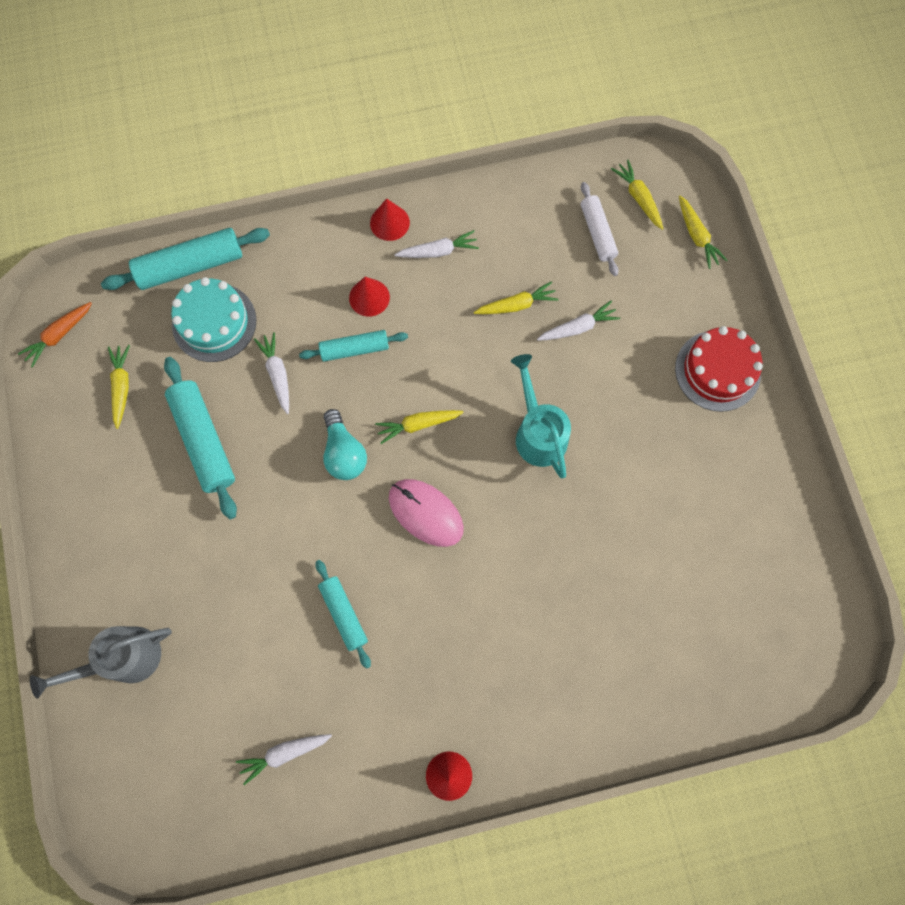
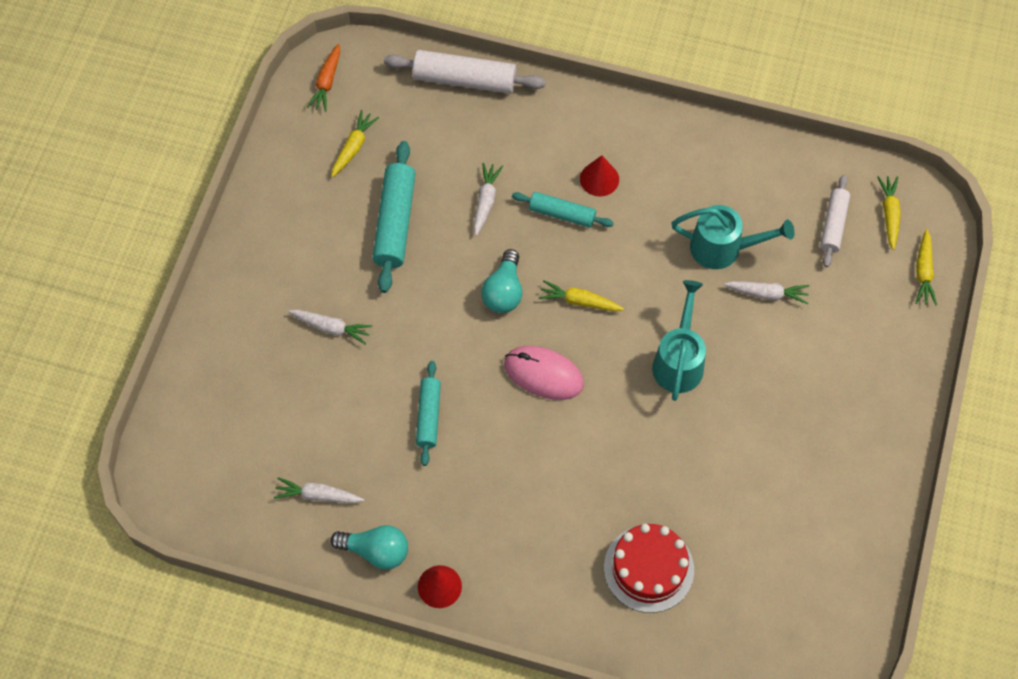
camera: 30 degrees right, 10 degrees down
orange carrot [18,302,92,368] -> orange carrot turned 60 degrees counterclockwise [307,44,340,112]
grey watering can [30,626,172,699] -> none
turquoise rolling pin [101,228,270,290] -> white rolling pin [384,50,546,94]
turquoise cake [171,277,256,362] -> none
red cone [370,198,410,241] -> none
pink mouse [389,479,464,547] -> pink mouse turned 45 degrees counterclockwise [504,346,584,400]
white carrot [394,230,479,258] -> white carrot moved to [288,310,372,344]
yellow carrot [474,281,559,314] -> turquoise watering can [671,205,795,269]
red cake [675,326,763,412] -> red cake moved to [604,524,694,613]
none -> turquoise light bulb [330,525,408,570]

